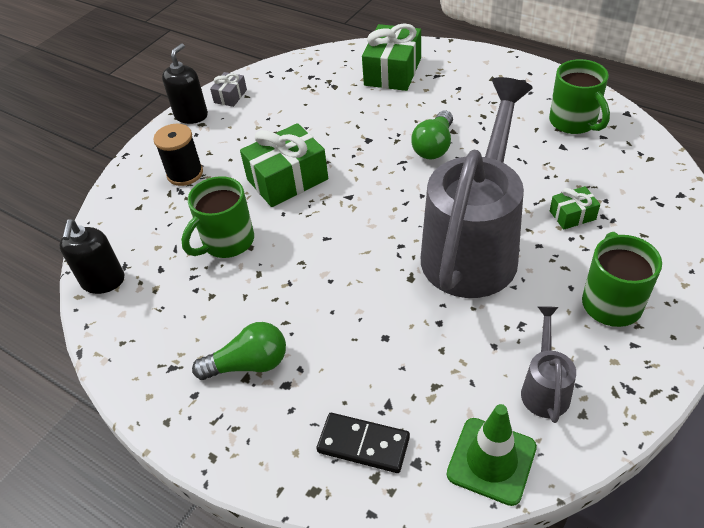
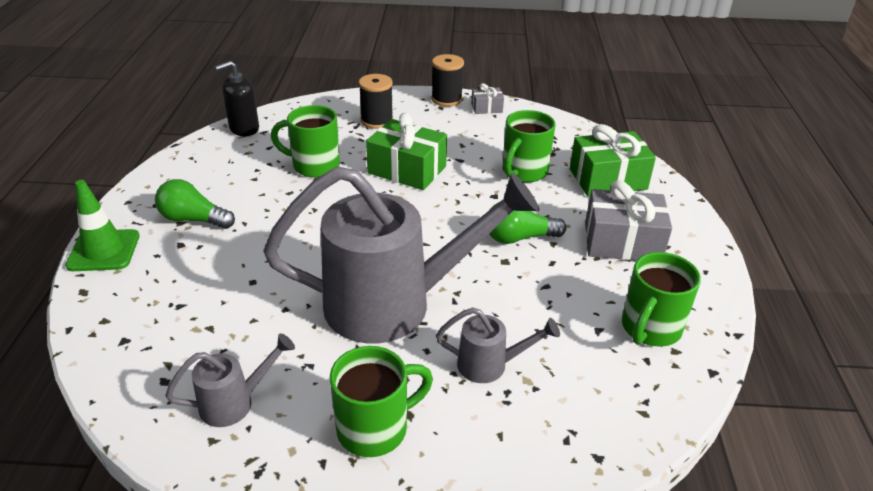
camera: 55 degrees right, 10 degrees down
black soap dispenser [162,43,208,124] -> black spool [431,54,464,107]
green light bulb [192,322,286,380] -> green light bulb turned 150 degrees clockwise [155,179,235,229]
black domino [316,413,410,473] -> none
green traffic cone [447,404,537,506] -> green traffic cone moved to [65,180,140,271]
green gift [550,186,600,230] -> grey watering can [436,307,560,383]
none -> green mug [502,110,556,182]
none -> grey gift [585,180,672,260]

